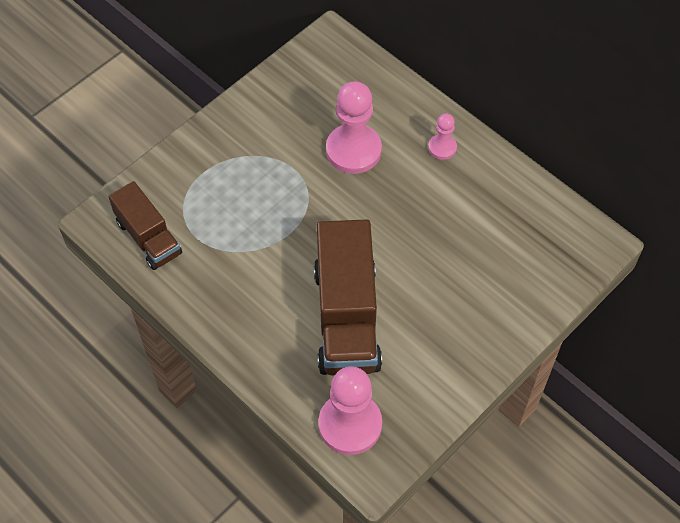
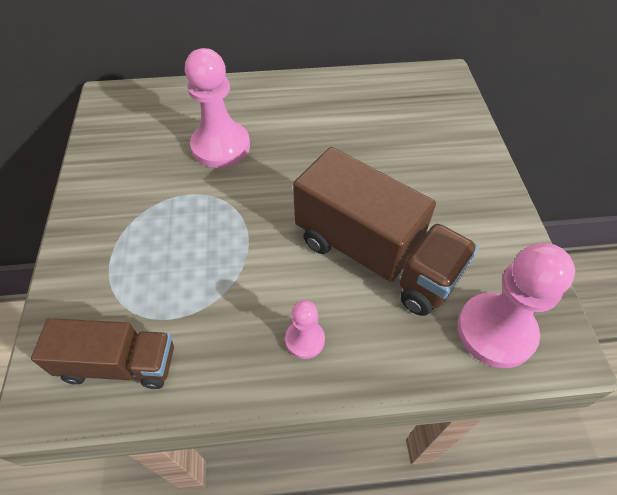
camera: 50 degrees left, 5 degrees down
pink pawn [428,114,457,160] -> pink pawn moved to [285,300,325,359]

